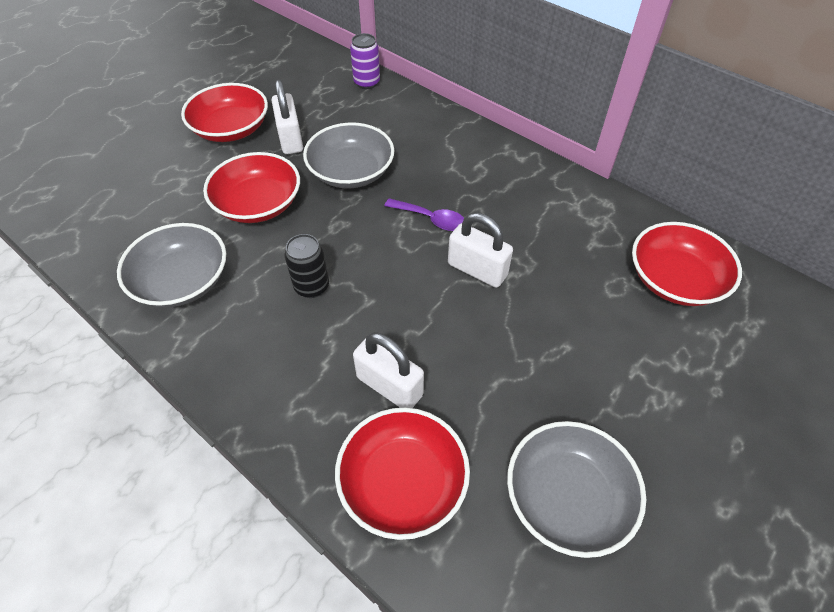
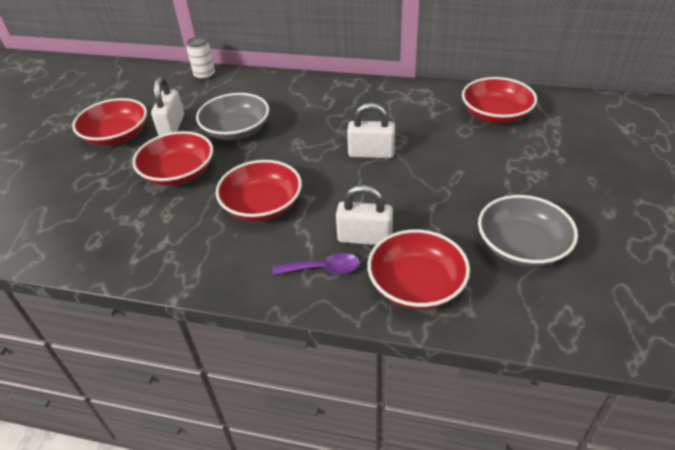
camera: 25 degrees left, 10 degrees down
grey bowl [117,223,226,308] -> none
white padlock [272,80,303,154] -> white padlock turned 45 degrees clockwise [151,77,184,136]
black can [285,234,329,298] -> red bowl [216,160,302,221]
purple can [350,33,380,89] -> white can [187,37,215,80]
purple spoon [384,198,464,231] -> purple spoon moved to [273,253,360,275]

